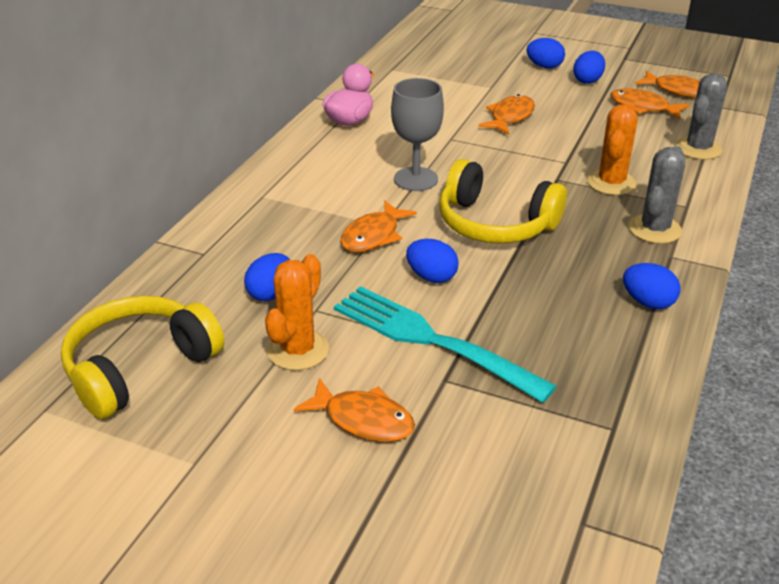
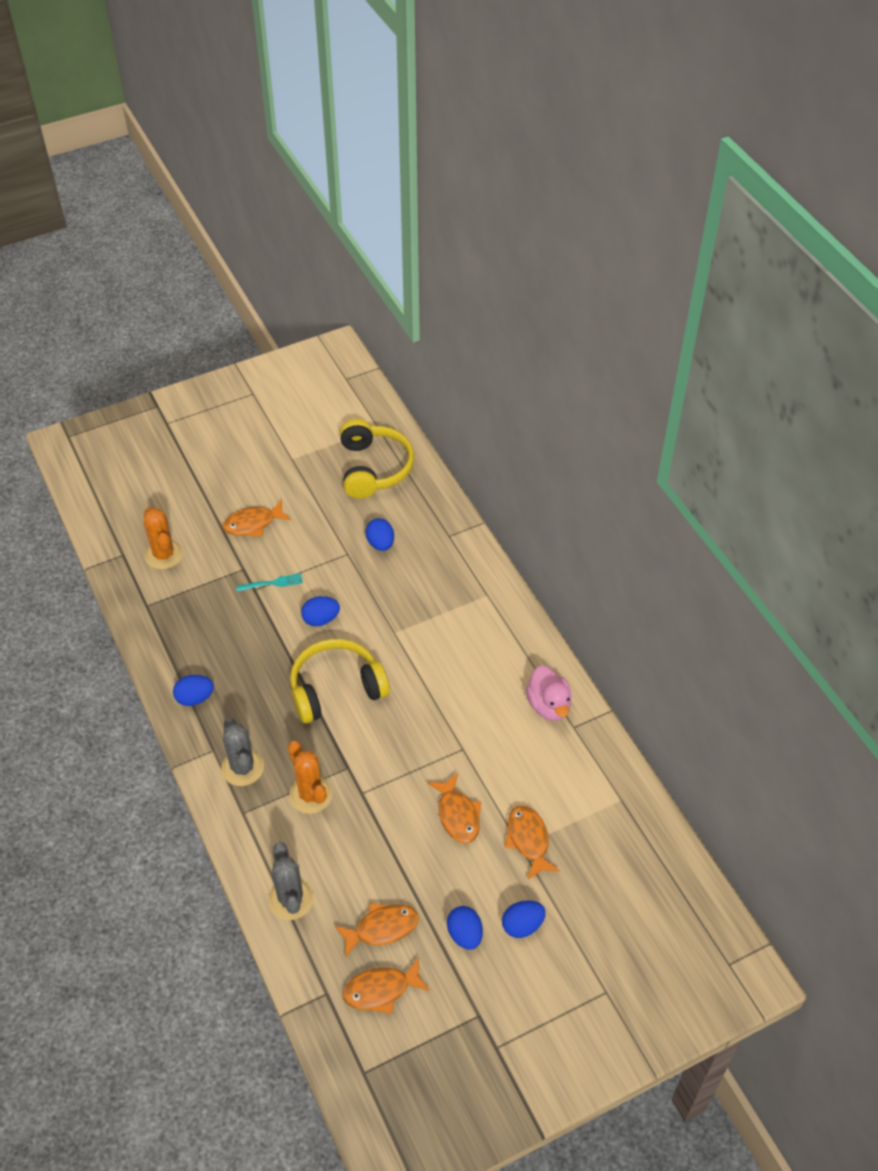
camera: 130 degrees right, 15 degrees up
orange cactus [265,254,329,370] -> orange cactus moved to [144,507,183,570]
turquoise fork [334,286,557,403] -> turquoise fork [236,573,303,592], size x0.42
orange fish [340,201,417,252] -> orange fish moved to [505,805,560,880]
grey goblet [391,78,444,191] -> none

